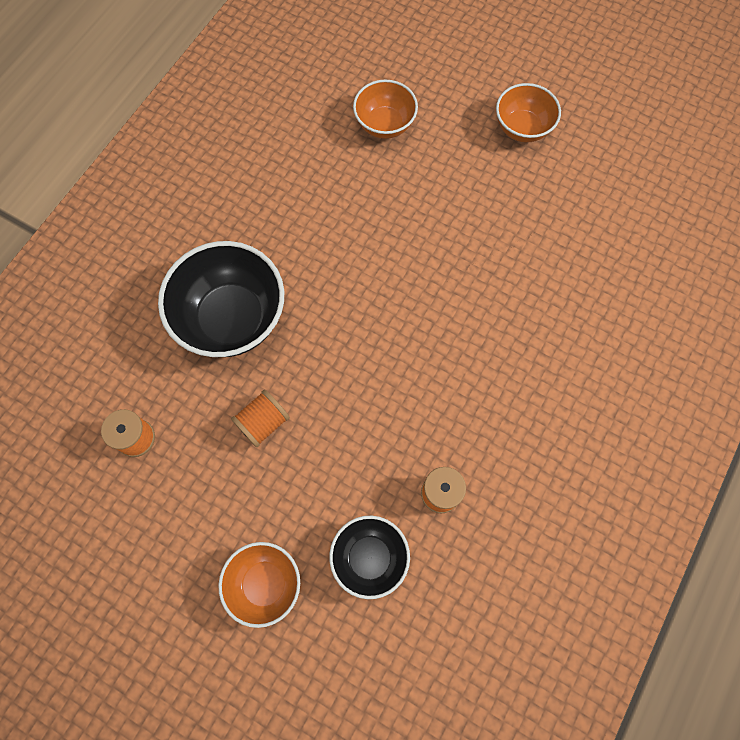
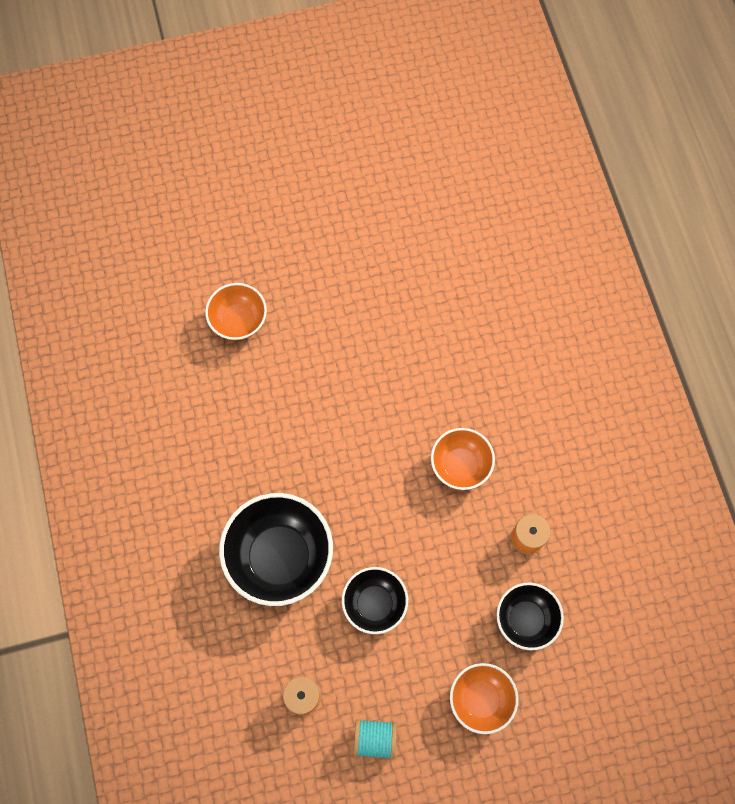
camera: 45 degrees left, 0 degrees up
orange spool [231,390,290,447] -> black bowl [342,567,408,634]
orange bowl [496,83,561,142] -> orange bowl moved to [431,428,495,490]
none -> turquoise spool [354,719,397,759]

